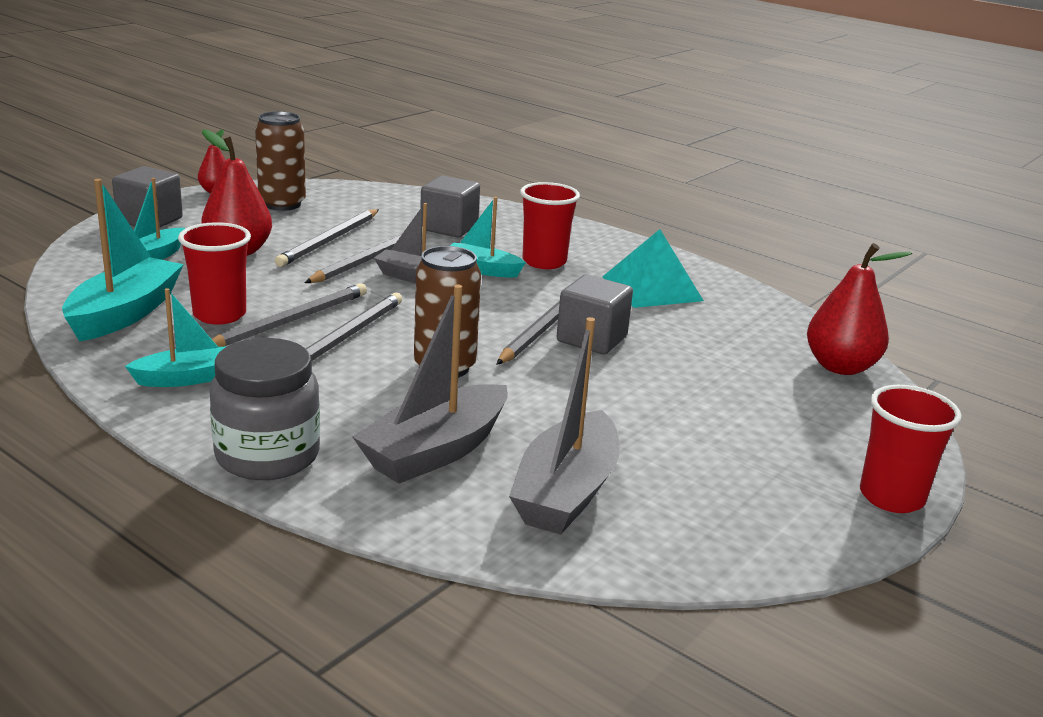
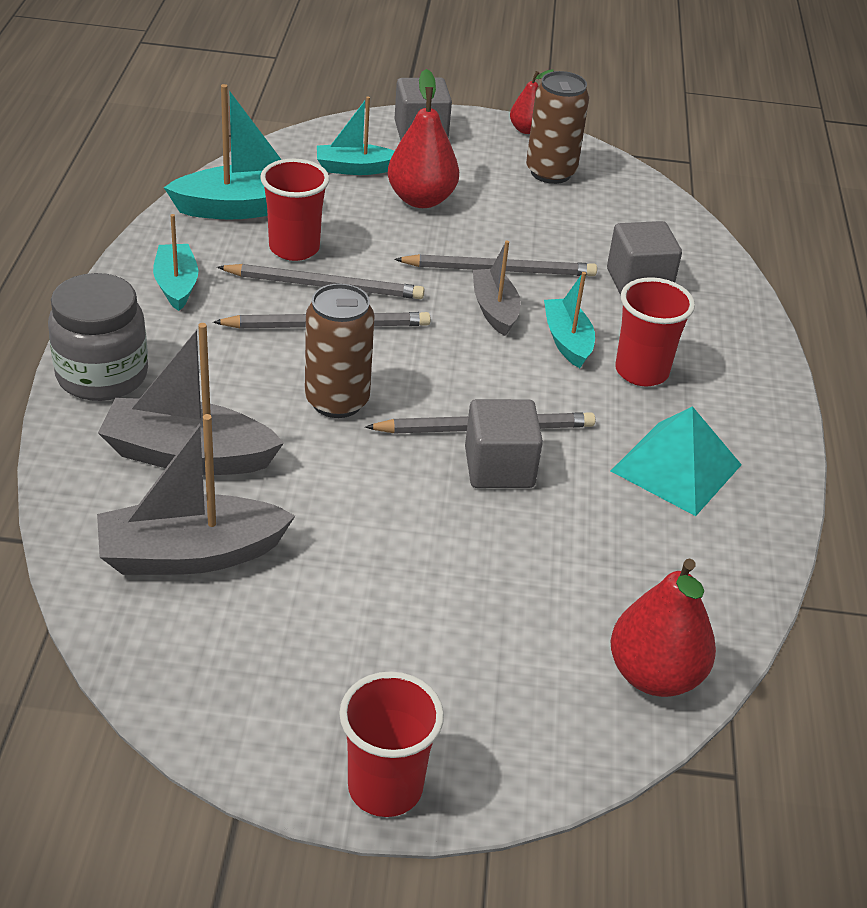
camera: 55 degrees right, 15 degrees up
turquoise boat [125,288,225,387] -> turquoise boat turned 135 degrees counterclockwise [153,214,198,311]
grey pencil [275,209,379,267] -> none

